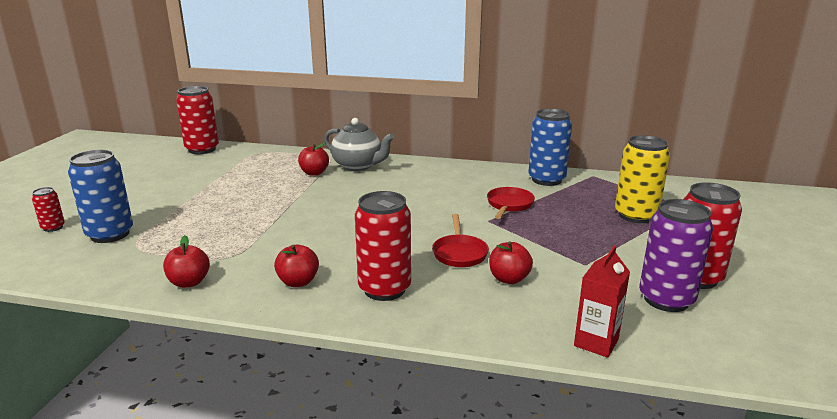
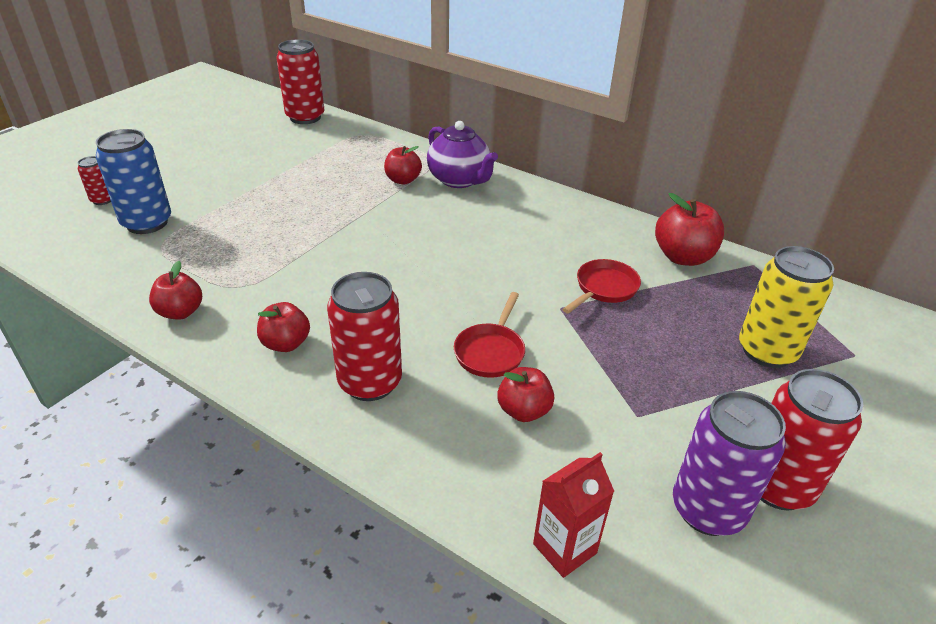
camera: 20 degrees right, 15 degrees up
grey teapot [324,118,394,171] -> purple teapot [427,121,498,188]
blue can [528,109,572,186] -> red apple [655,193,724,266]

